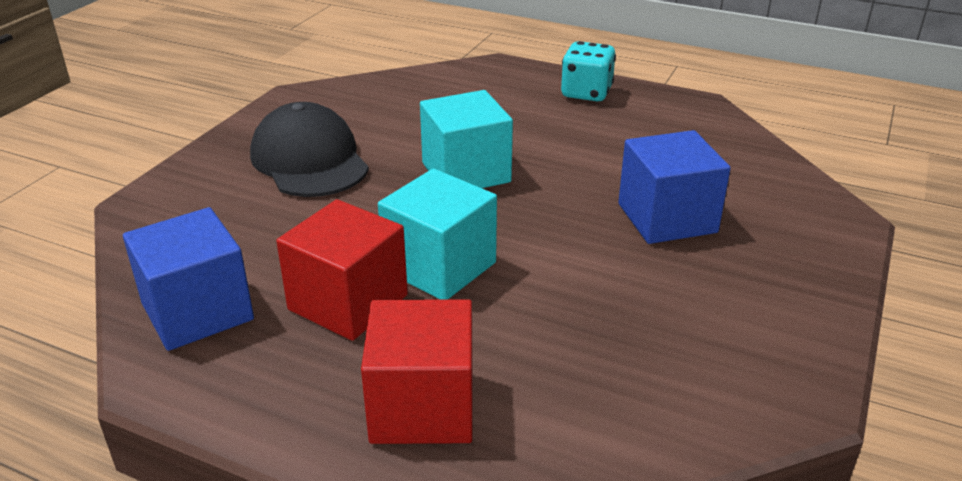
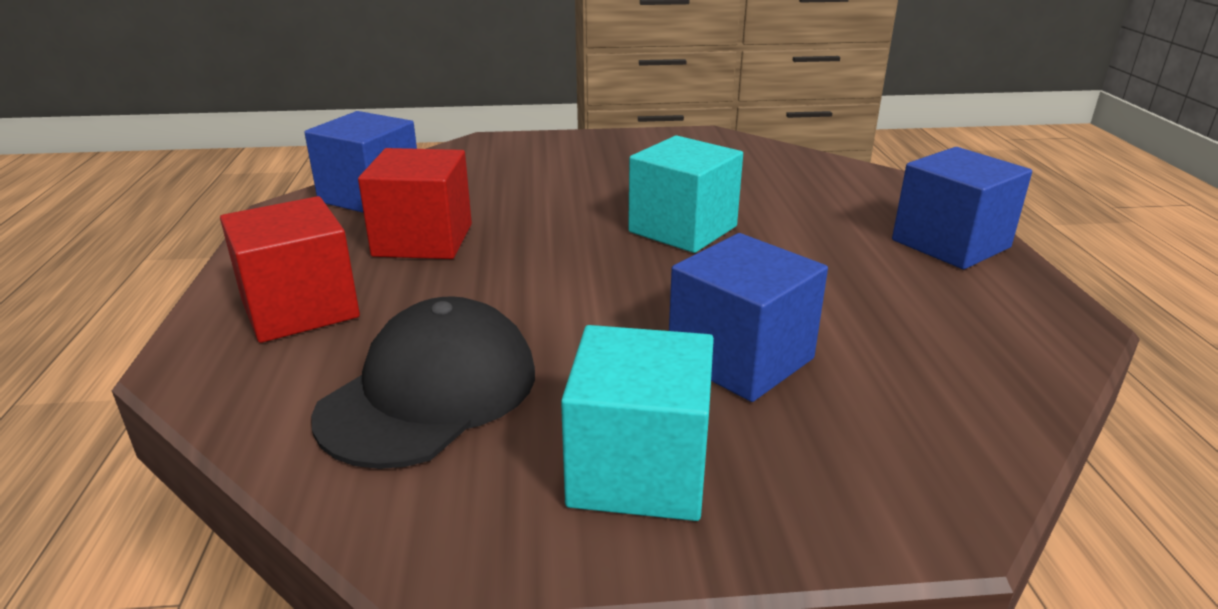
camera: 60 degrees right, 5 degrees down
black cap [250,102,369,197] -> black cap moved to [311,296,535,469]
turquoise cube [378,169,497,300] -> turquoise cube moved to [561,325,714,521]
turquoise dice [561,41,616,102] -> blue cube [892,147,1032,269]

